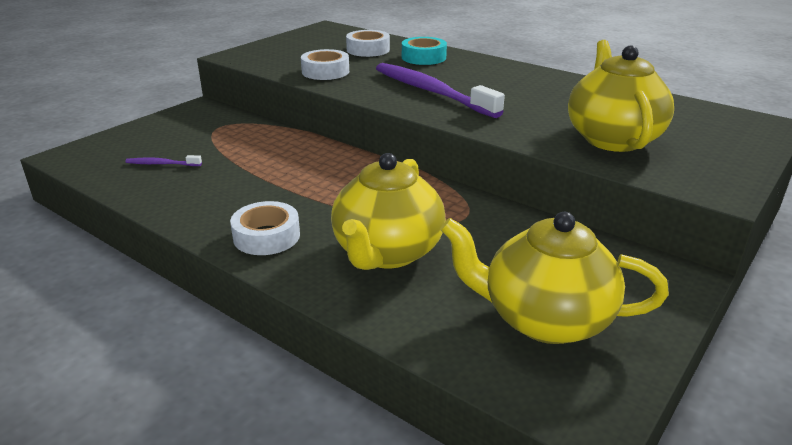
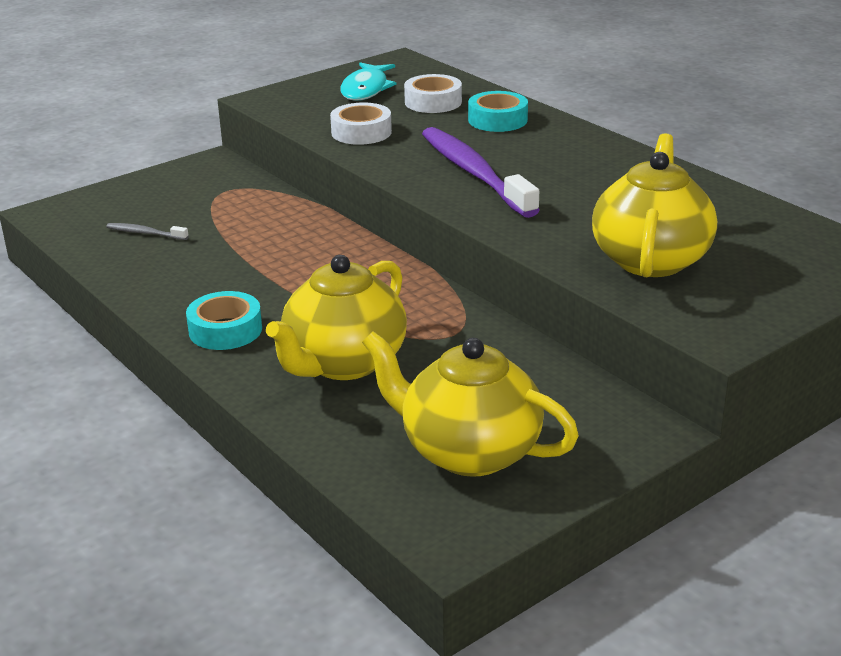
camera: 15 degrees right, 0 degrees up
purple toothbrush [125,155,202,166] -> grey toothbrush [107,223,189,240]
white tape [230,201,300,255] -> turquoise tape [186,291,262,350]
none -> turquoise fish [340,62,396,101]

